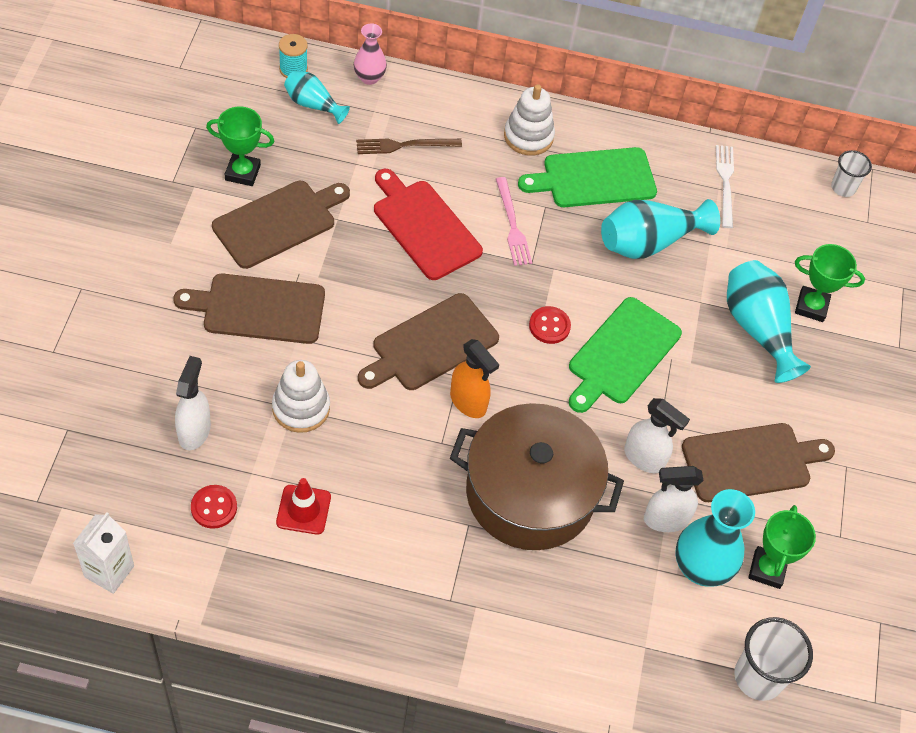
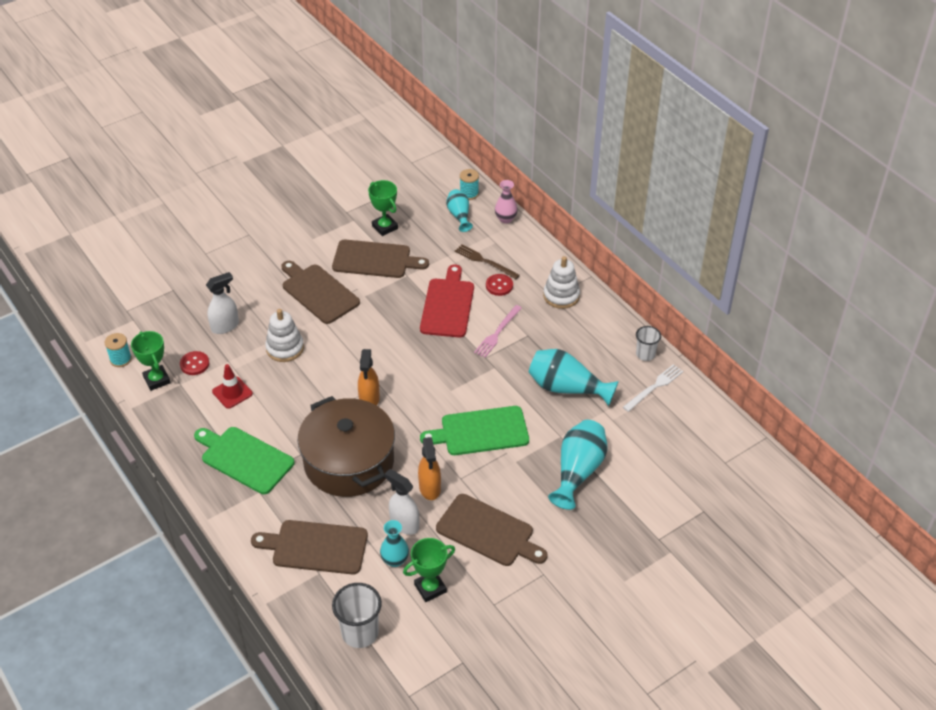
camera: 50 degrees right, 10 degrees down
white carton [73,512,134,594] -> turquoise spool [104,333,132,367]
brown cutting board [358,293,499,390] -> brown cutting board moved to [251,520,368,575]
green cutting board [518,147,657,207] -> green cutting board moved to [194,427,295,494]
red button [529,306,571,344] -> red button moved to [486,274,513,296]
white spray bottle [624,398,690,473] -> orange spray bottle [418,437,441,500]
turquoise vase [675,489,755,587] -> turquoise vase [380,520,409,567], size x0.60
green trophy [795,244,865,322] -> green trophy moved to [131,331,171,391]
white cup [831,150,872,197] -> white cup moved to [636,326,661,361]

